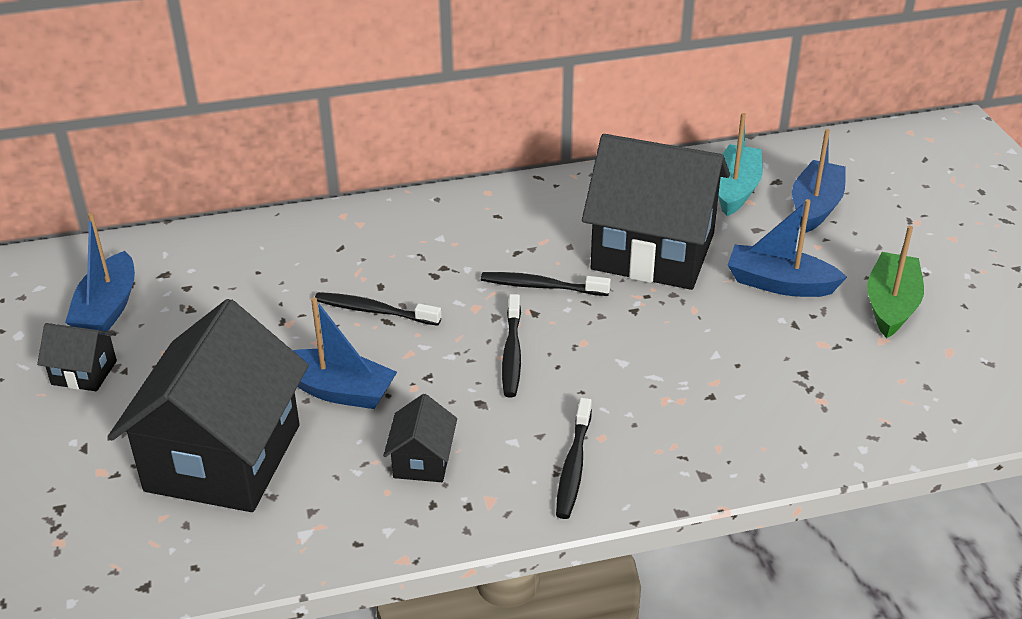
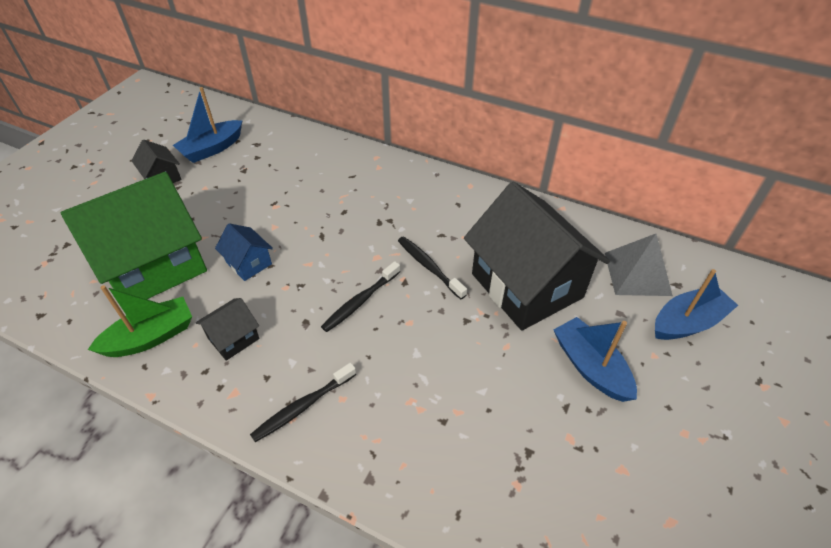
camera: 40 degrees right, 10 degrees up
black house [108,299,309,512] -> green house [61,172,207,299]
blue boat [293,297,397,409] -> blue house [215,223,273,281]
black toothbrush [315,292,441,326] -> none
turquoise boat [718,113,763,216] -> grey pyramid [605,234,673,296]
green boat [867,226,924,338] -> green boat moved to [88,285,192,357]

